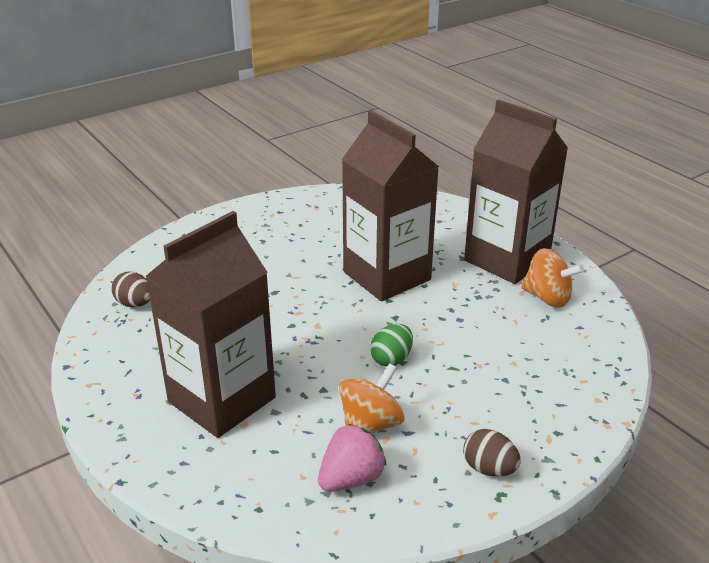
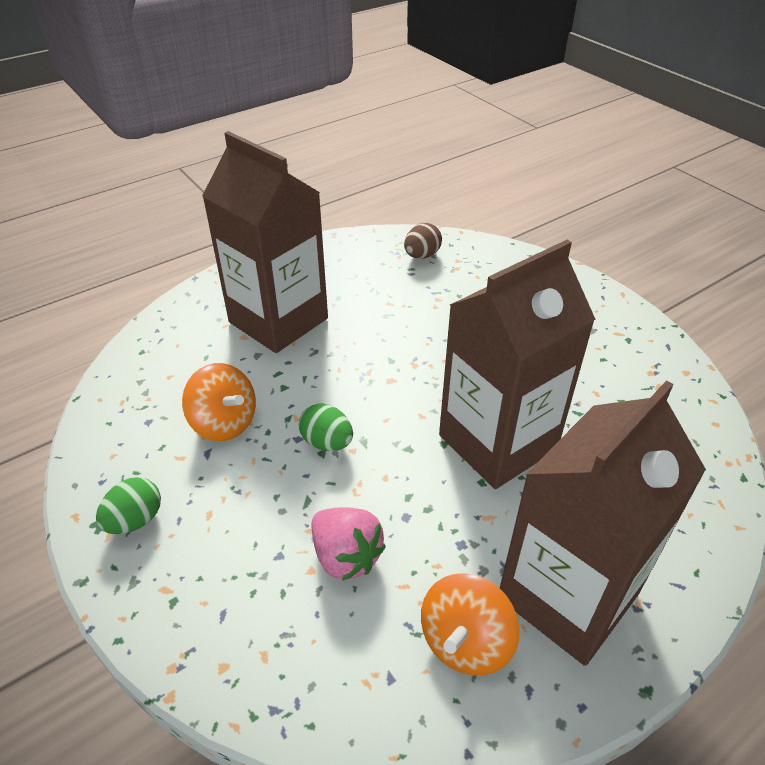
camera: 90 degrees right, 10 degrees up
pink strawberry [318,424,387,492] -> pink strawberry moved to [311,507,386,581]
brown egg [463,429,521,477] -> green egg [96,477,161,534]

